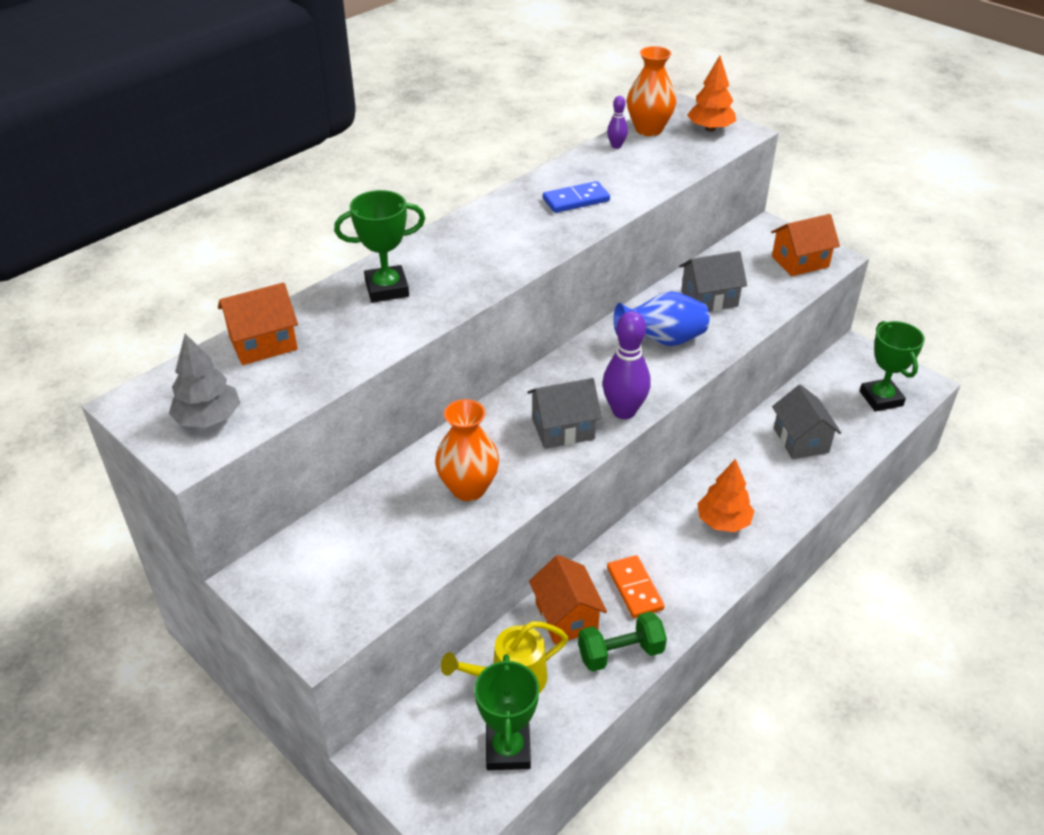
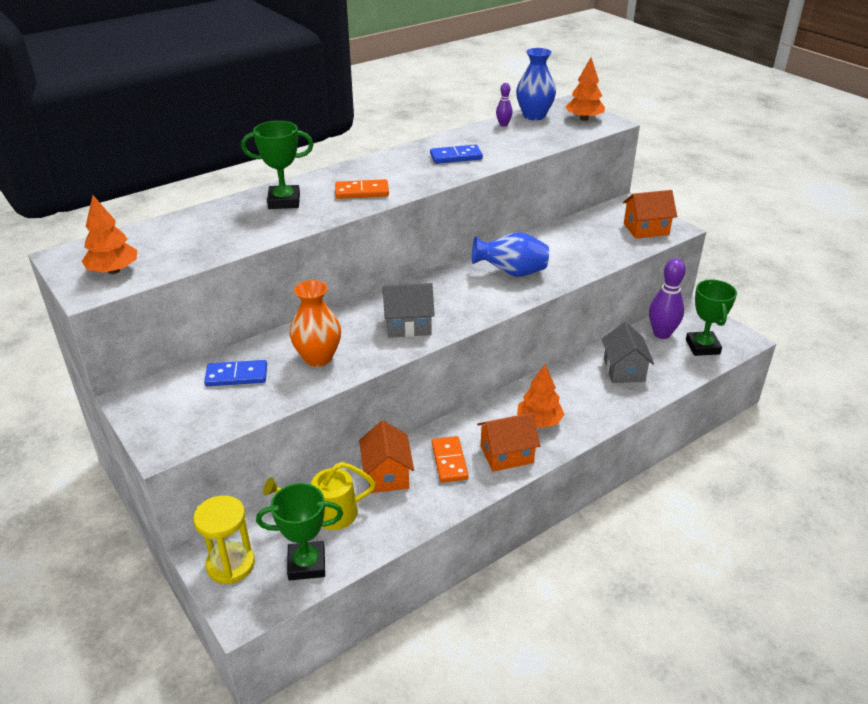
camera: 10 degrees right, 5 degrees down
grey tree [169,333,240,428] -> orange tree [82,195,137,274]
orange house [218,283,298,365] -> orange house moved to [477,413,540,472]
green trophy [474,654,539,770] -> green trophy turned 75 degrees clockwise [256,483,343,580]
green dumbbell [578,611,667,672] -> none
purple bowling pin [602,311,651,419] -> purple bowling pin moved to [649,258,686,339]
orange vase [627,46,676,136] -> blue vase [516,48,556,121]
grey house [679,251,747,312] -> none
none -> yellow hourglass [193,495,255,584]
none -> blue domino [204,360,267,386]
none -> orange domino [335,179,389,199]

